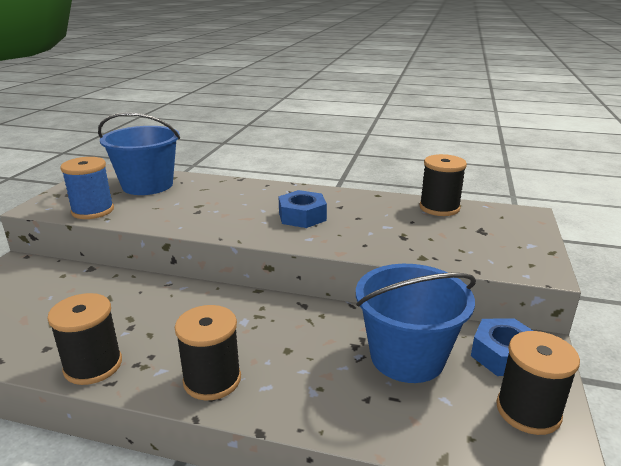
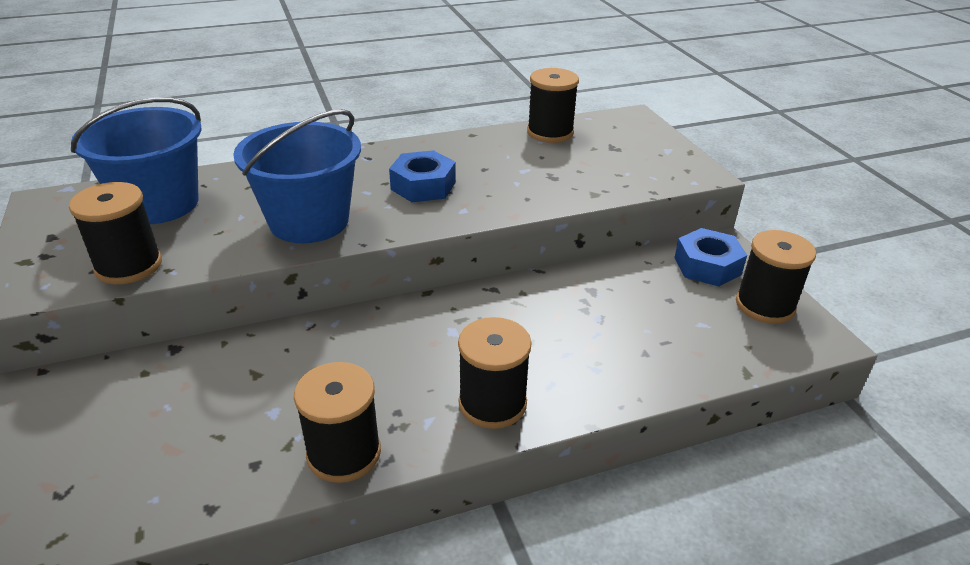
camera: 35 degrees left, 10 degrees up
blue spool [60,157,114,219] -> black spool [69,182,162,284]
blue bucket [356,264,476,383] -> blue bucket moved to [233,109,361,243]

